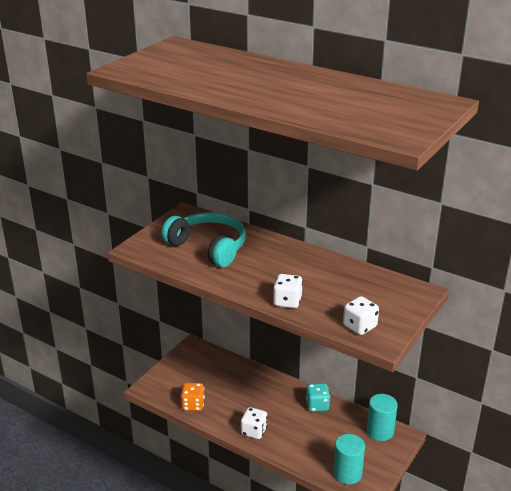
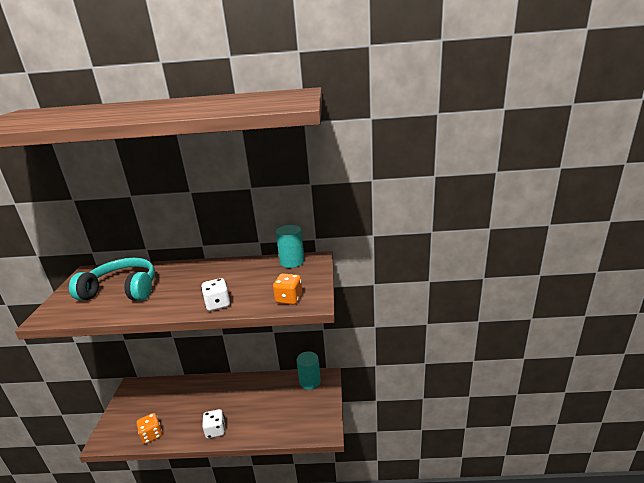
camera: 30 degrees left, 5 degrees down
turquoise dice [306,383,330,412] -> none
turquoise cylinder [333,434,365,484] -> turquoise cylinder moved to [276,225,305,268]
white dice [343,296,379,335] -> orange dice [273,273,302,305]

